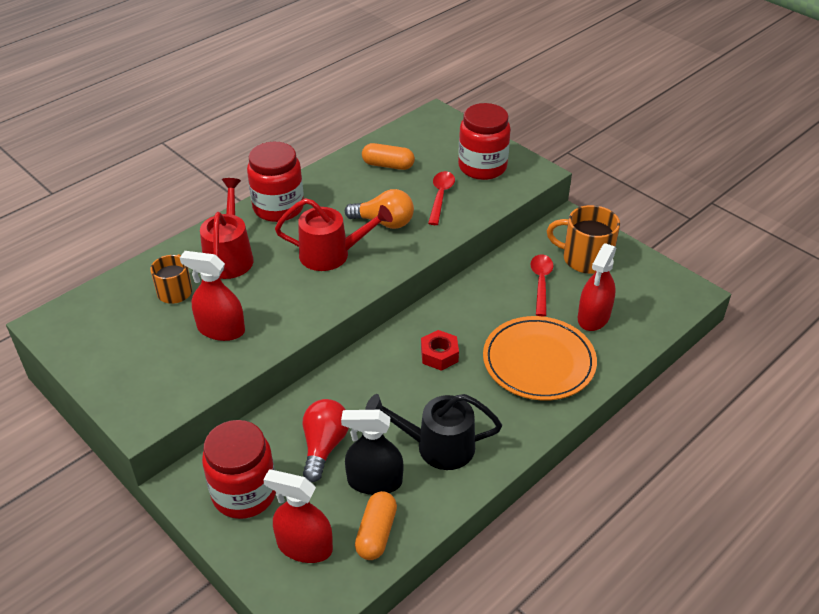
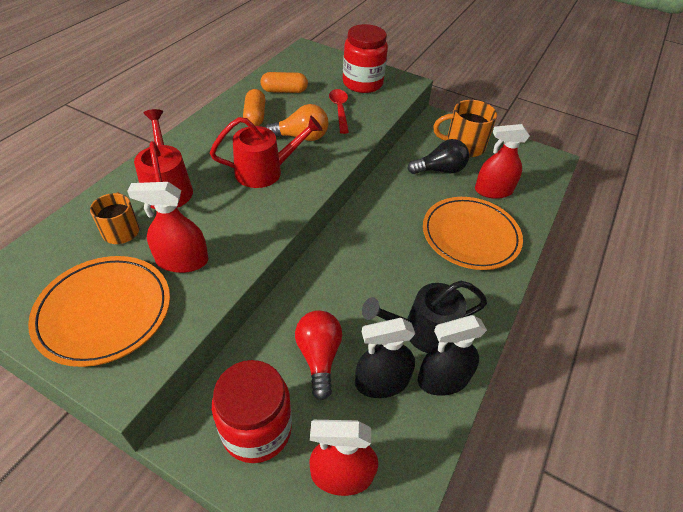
camera: 20 degrees left, 5 degrees up
red jar [247,142,304,222] -> none
orange capsule [355,491,397,560] -> orange capsule moved to [243,89,265,126]
red nut [421,330,459,371] -> none
red spoon [531,254,554,316] -> black light bulb [408,139,469,174]
red spray bottle [578,243,616,331] -> red spray bottle turned 75 degrees clockwise [475,124,530,199]
none -> orange plate [28,256,170,367]
none -> black spray bottle [418,315,487,396]

